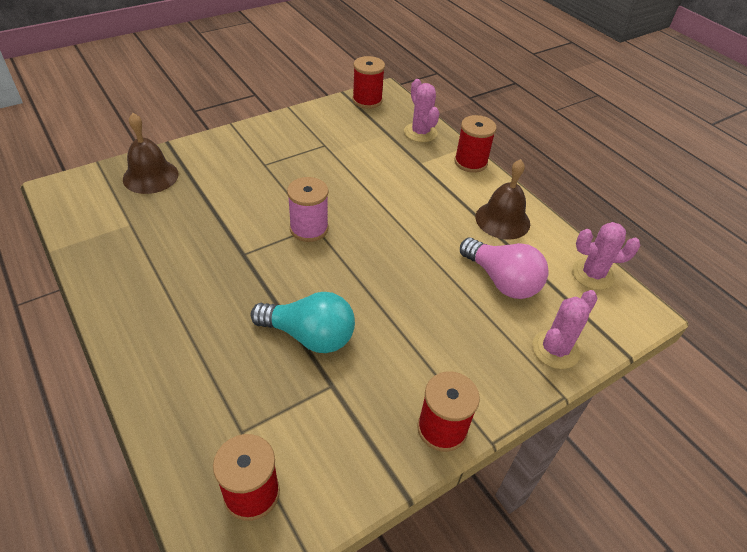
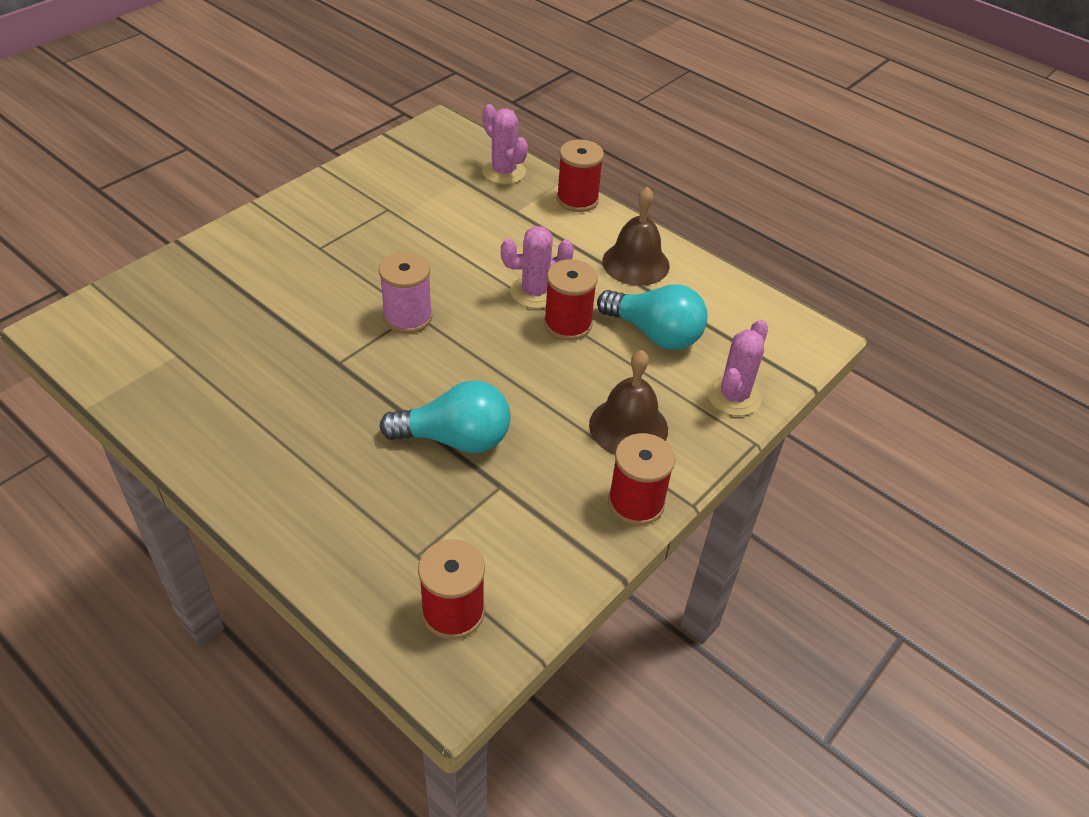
camera: 15 degrees left, 0 degrees up
brown bell [123,113,179,194] -> brown bell moved to [589,350,668,455]
red spool [352,56,385,109] -> red spool moved to [544,259,598,340]
pink light bulb [460,238,549,299] -> turquoise light bulb [597,284,708,350]
pink cactus [572,222,641,290] -> pink cactus moved to [501,226,574,308]

